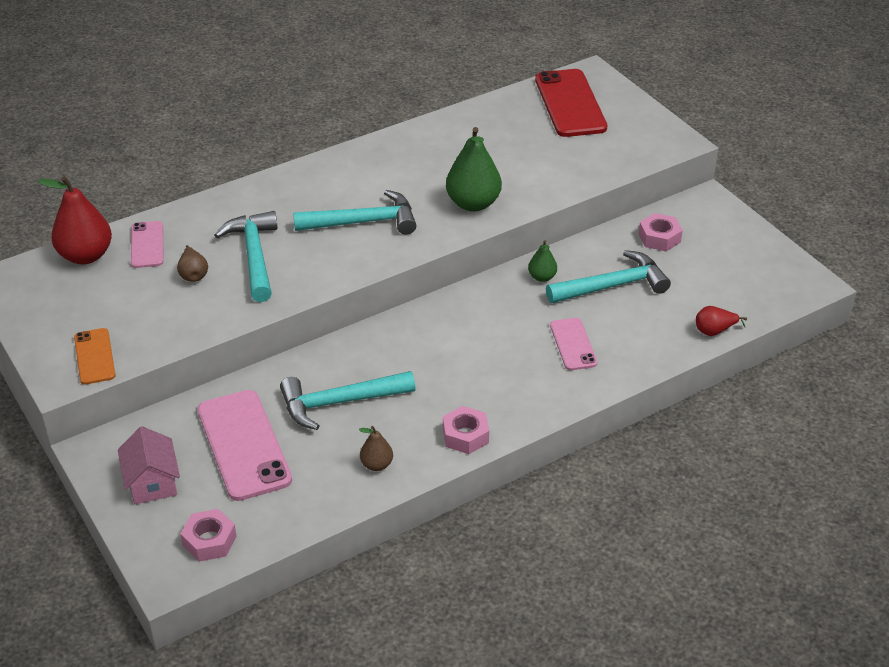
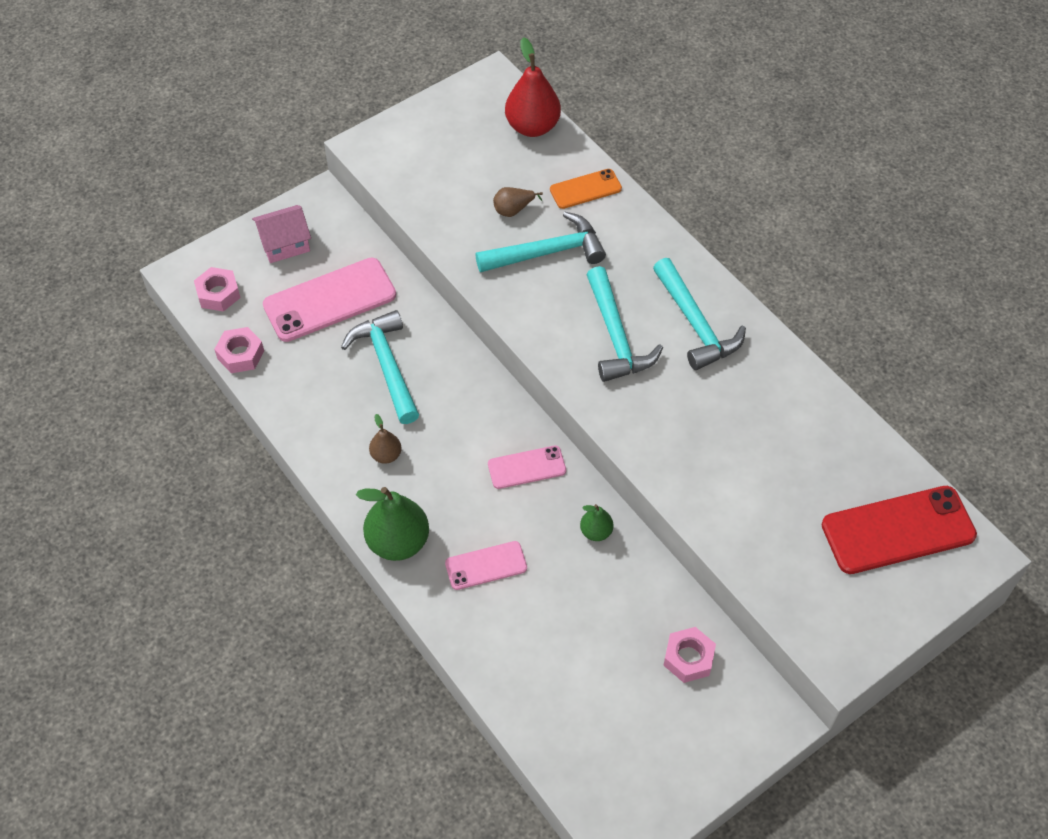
camera: 85 degrees right, 15 degrees up
orange phone [74,328,116,385] -> orange phone moved to [550,169,622,209]
pink phone [131,221,164,268] -> pink phone moved to [488,446,566,489]
brown pear [359,426,393,471] -> brown pear moved to [369,414,402,464]
pink nut [443,406,489,454] -> pink nut moved to [214,327,264,373]
green pear [446,127,502,212] -> green pear moved to [356,487,429,561]
turquoise hammer [546,250,671,303] -> turquoise hammer moved to [653,258,746,370]
red pear [696,306,747,336] -> none

